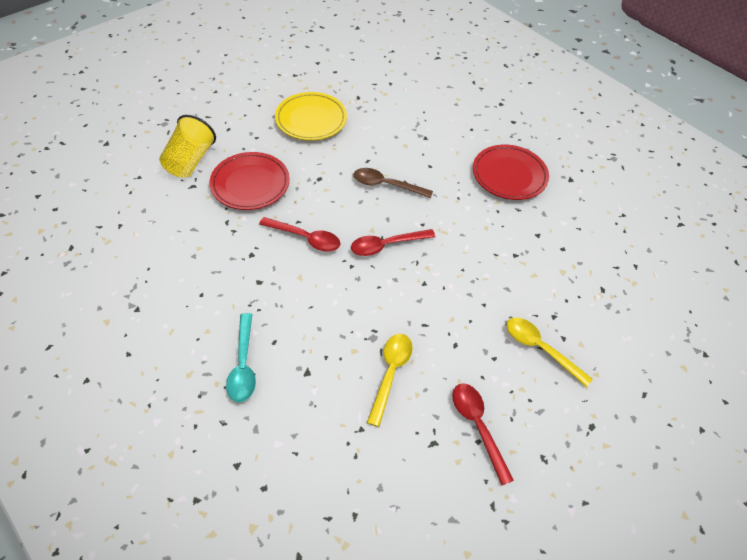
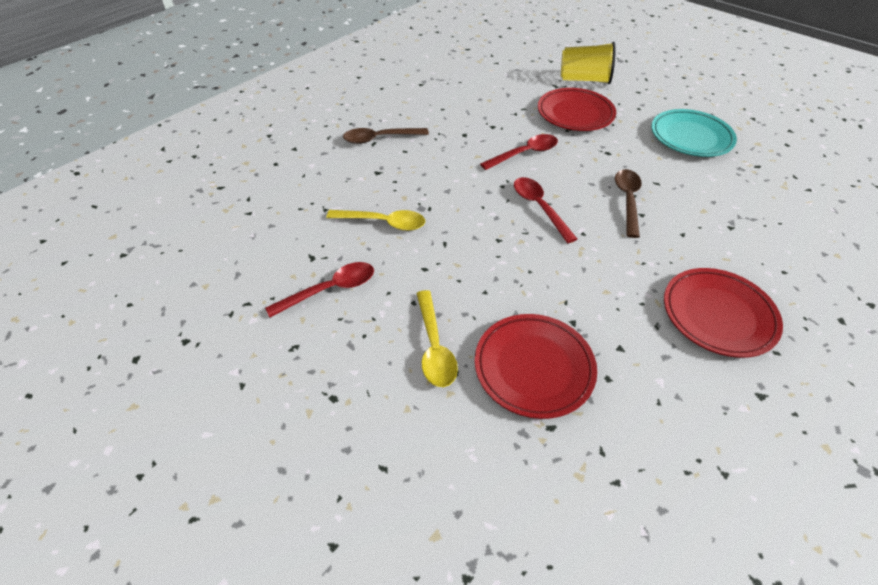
camera: 85 degrees right, 5 degrees down
turquoise spoon [226,313,256,402] -> brown spoon [343,128,429,144]
red spoon [259,217,340,252] -> red spoon turned 135 degrees counterclockwise [480,134,558,170]
yellow plate [275,92,347,141] -> turquoise plate [651,109,737,157]
yellow spoon [507,317,593,387] -> yellow spoon turned 135 degrees clockwise [416,290,458,387]
none -> red plate [475,314,597,419]

